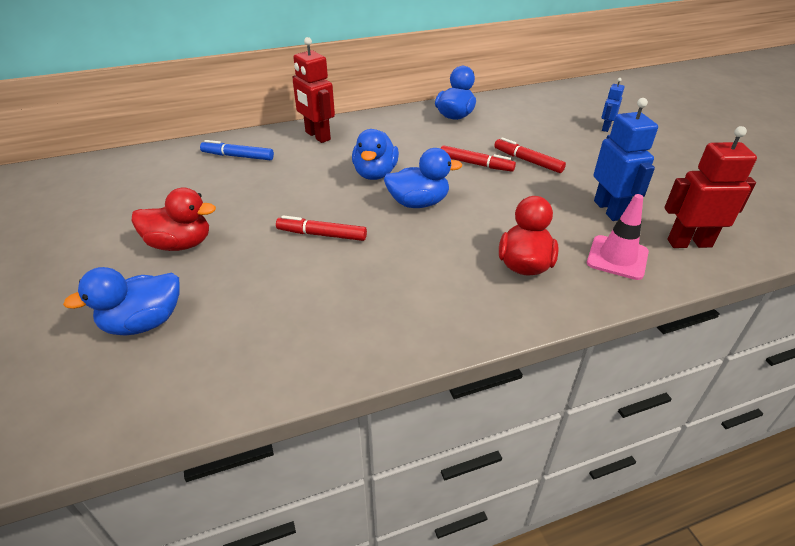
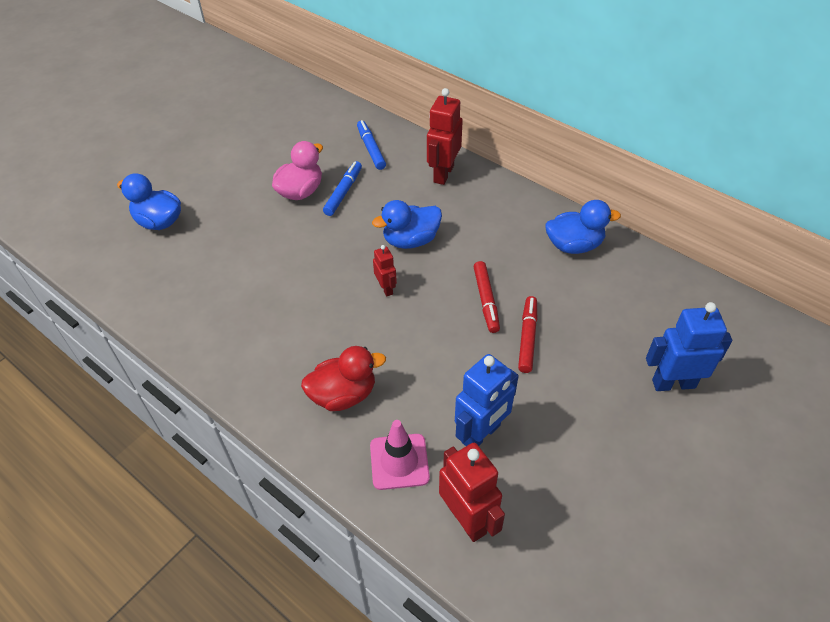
camera: 60 degrees right, 10 degrees up
red duck [131,187,216,251] -> none
red marker [276,215,367,241] -> none
blue duck [384,148,462,208] -> red robot [373,245,397,297]
blue robot [602,78,625,132] -> blue robot [646,302,732,391], size x1.82
none -> pink duck [272,141,323,200]
none -> blue marker [323,161,362,216]

